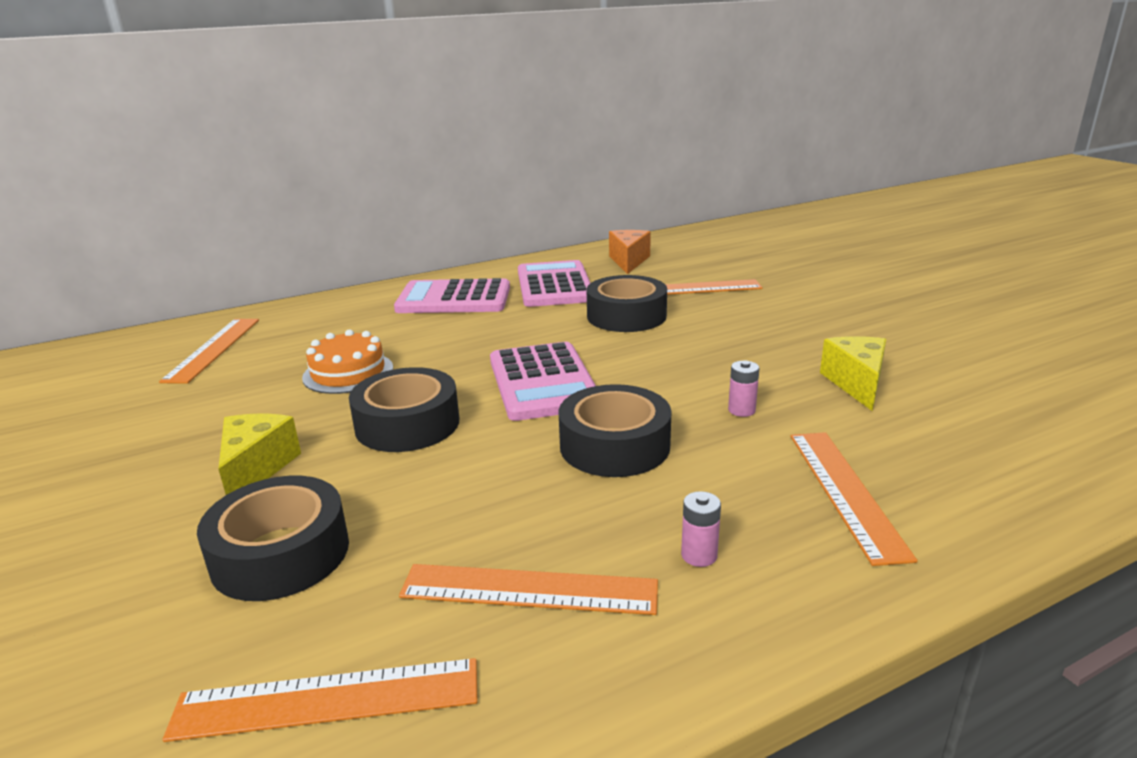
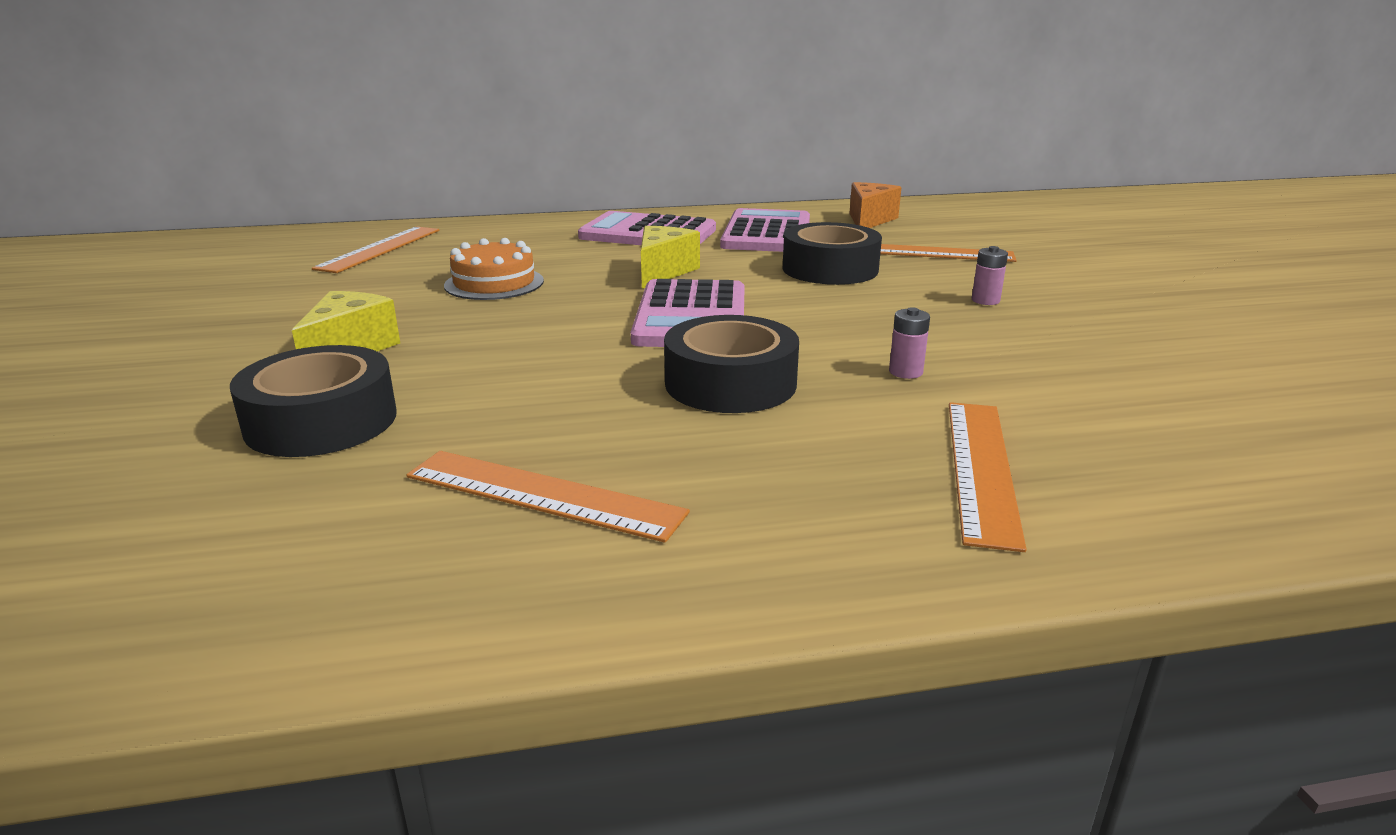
camera: 15 degrees right, 0 degrees up
orange ruler [162,658,477,742] -> none
black tape [349,367,459,452] -> none
pink battery [681,491,721,567] -> pink battery moved to [972,246,1008,305]
yellow cheese [820,336,886,411] -> yellow cheese moved to [641,226,700,289]

